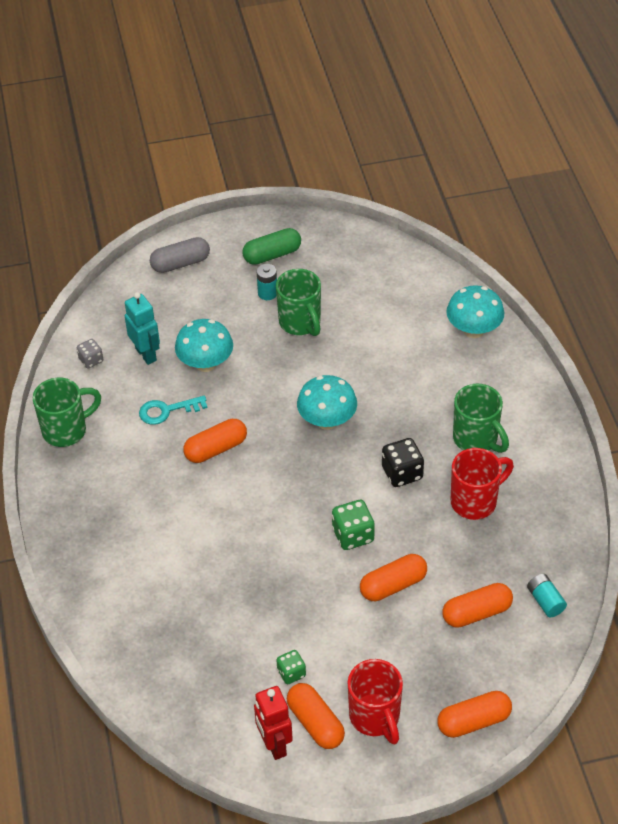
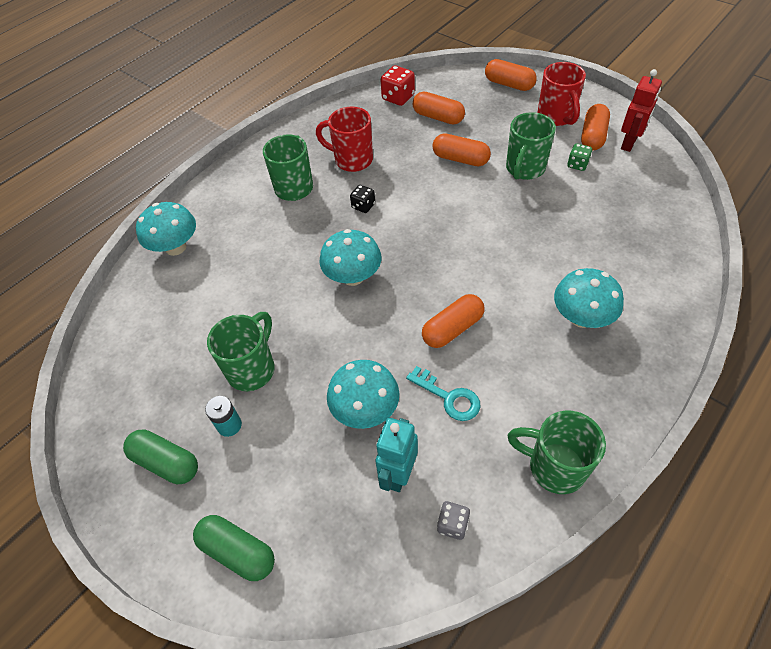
camera: 125 degrees left, 5 degrees up
grey capsule [150,237,210,273] -> green capsule [193,515,275,581]
orange capsule [183,419,247,463] -> orange capsule turned 60 degrees counterclockwise [422,294,484,348]
green dice [332,500,375,550] -> none
red mug [348,659,403,744] -> red mug turned 135 degrees clockwise [537,62,586,126]
black dice [382,438,424,487] -> black dice [350,185,375,213], size x0.63
turquoise battery [527,574,567,618] -> red dice [381,66,415,106]
none -> green mug [506,112,556,180]
none -> turquoise mushroom [554,268,624,328]

